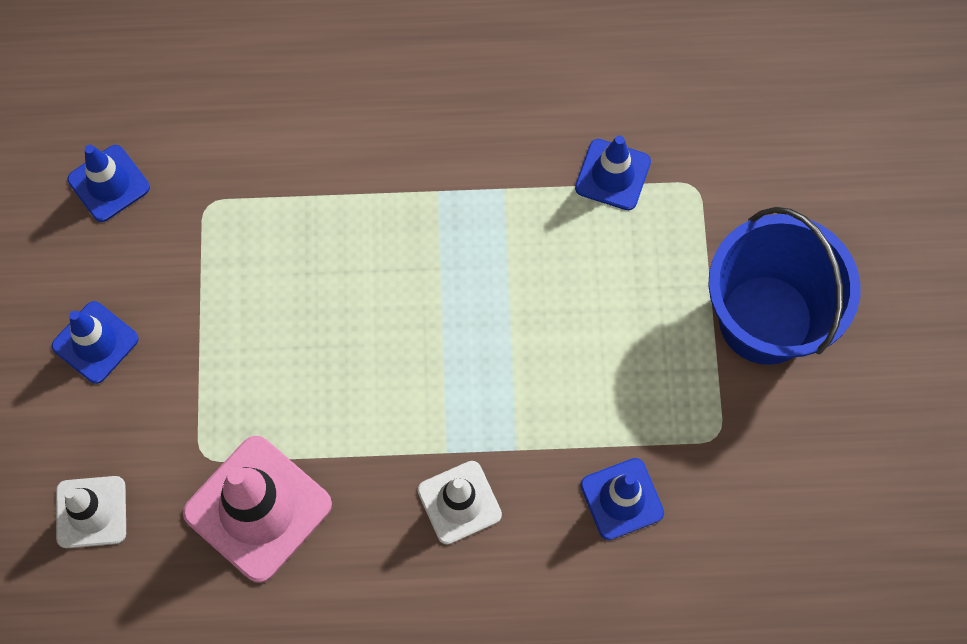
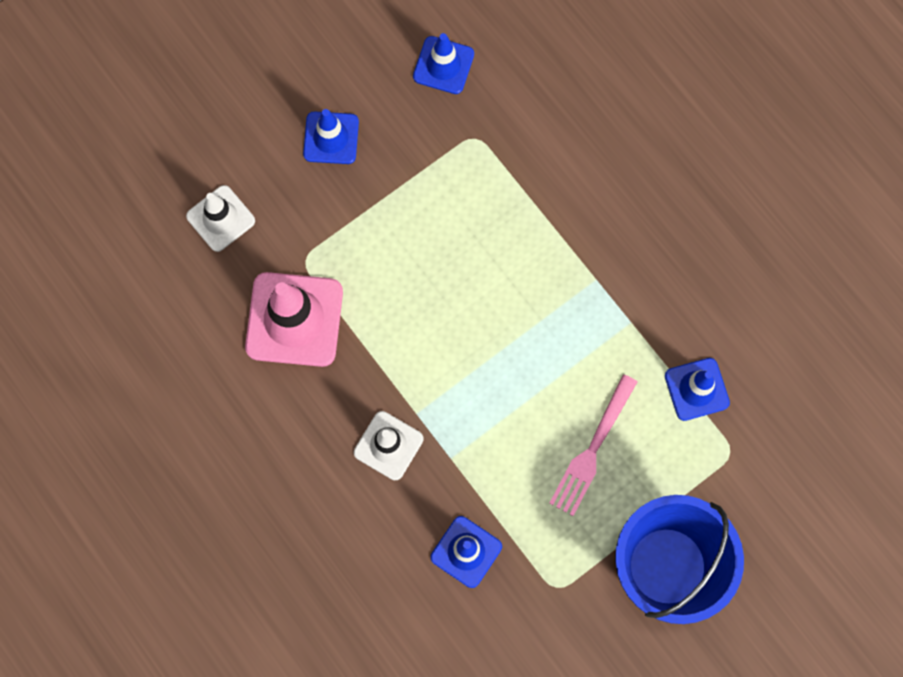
camera: 55 degrees right, 5 degrees up
none -> pink fork [549,374,637,516]

